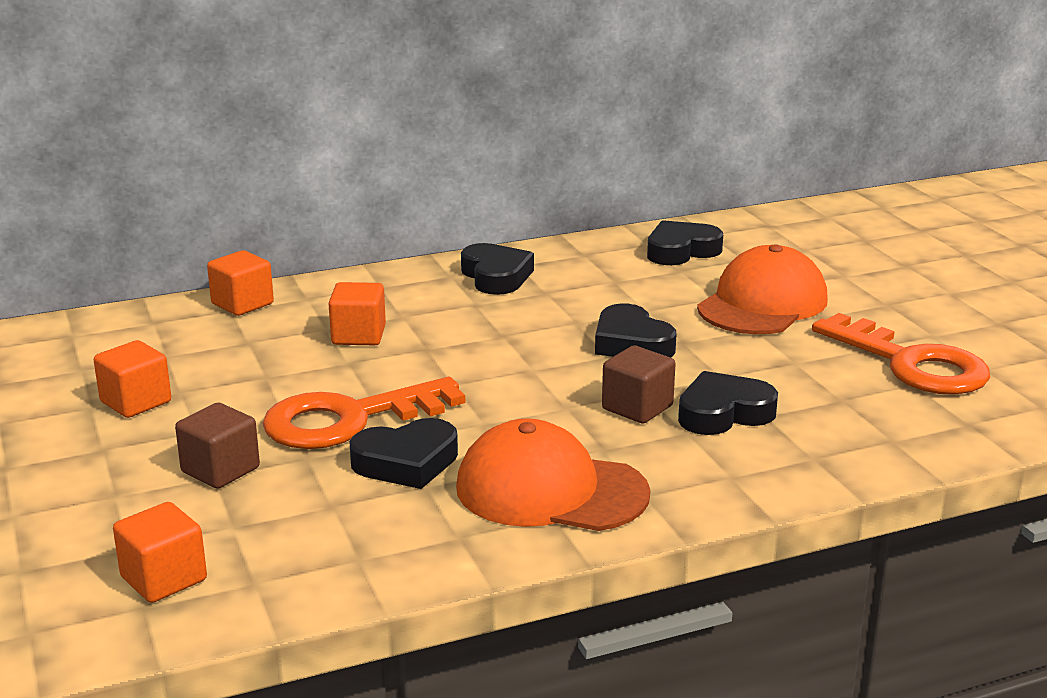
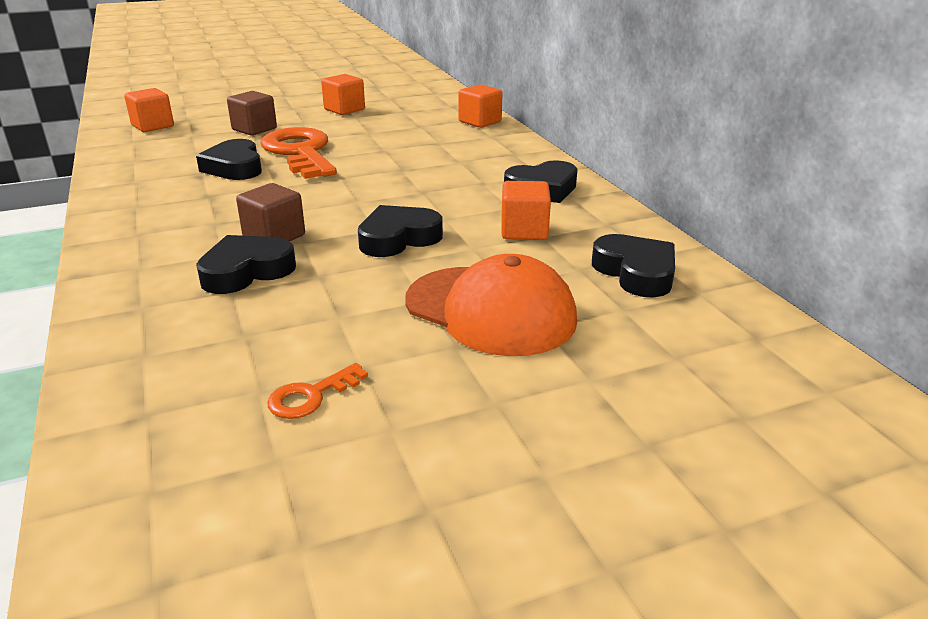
camera: 90 degrees right, 5 degrees up
orange cube [329,282,386,345] -> orange cube moved to [501,181,551,240]
orange cap [456,419,650,531] -> none
black heart [678,371,778,435] -> black heart turned 105 degrees counterclockwise [196,235,296,294]
orange key [812,313,990,395] -> orange key [267,363,368,419], size x0.43

